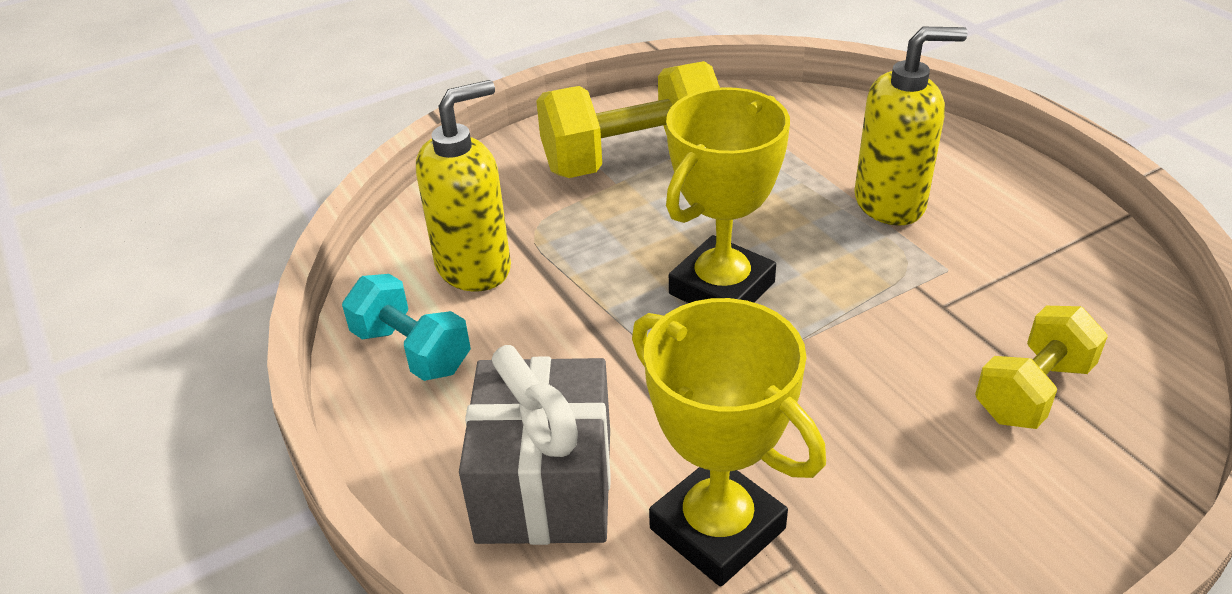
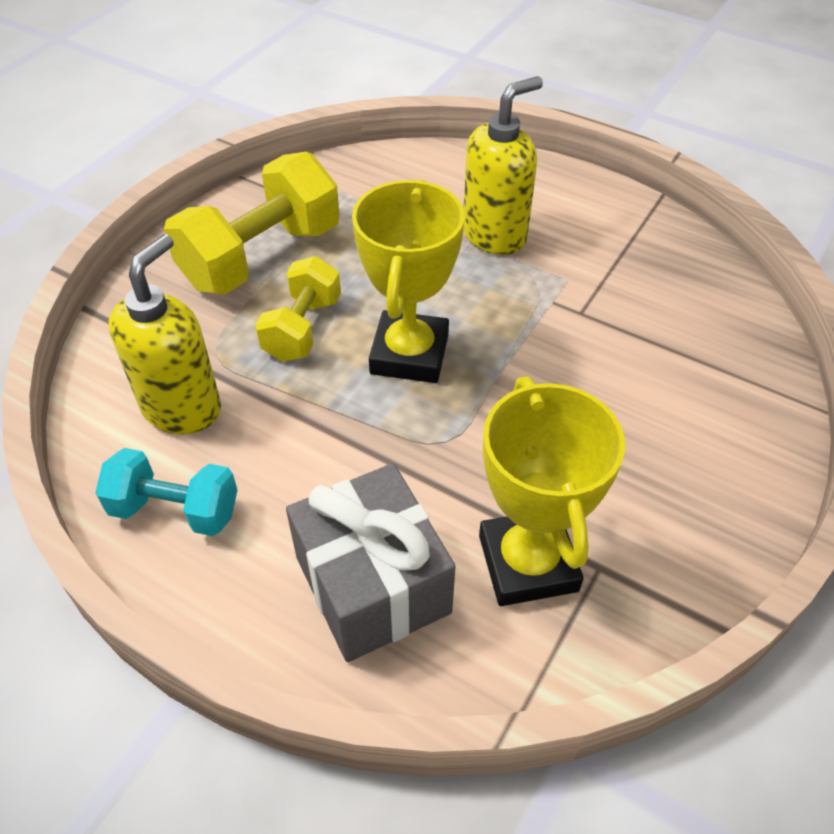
camera: 30 degrees left, 10 degrees up
yellow trophy [632,298,826,586] -> yellow trophy turned 60 degrees clockwise [479,376,625,606]
yellow dumbbell [975,306,1108,429] -> yellow dumbbell moved to [255,256,341,362]

